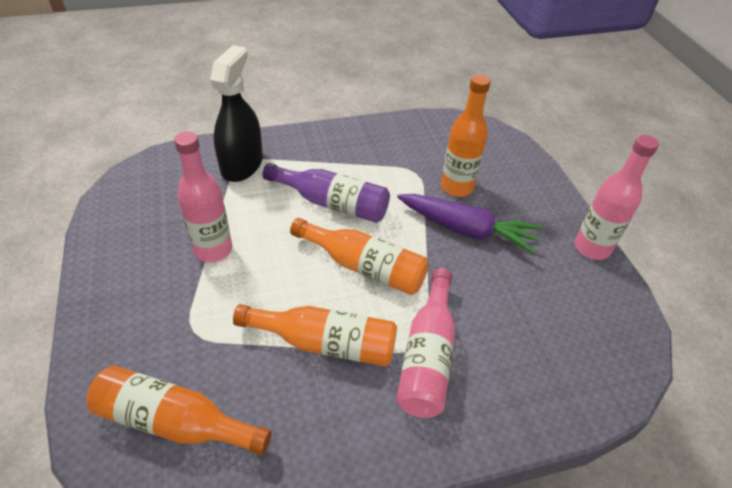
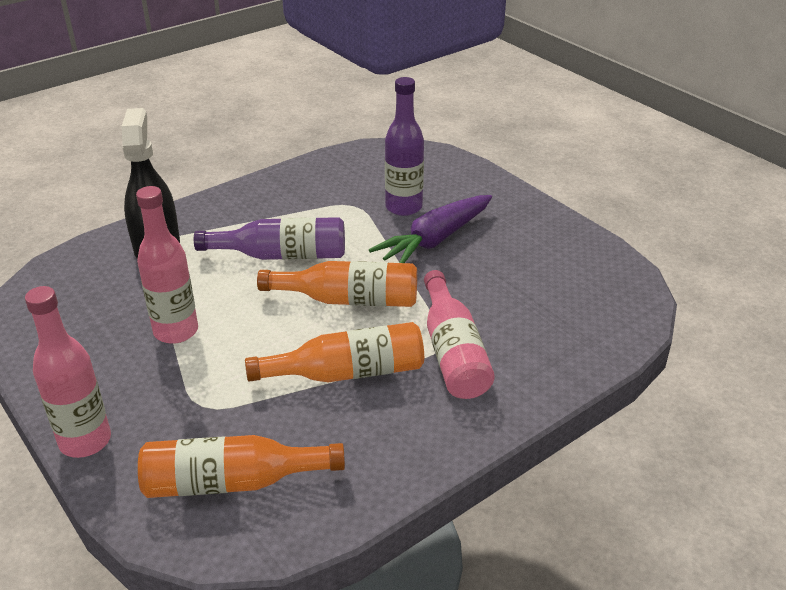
camera: 20 degrees left, 10 degrees down
purple carrot [397,194,542,254] -> purple carrot turned 135 degrees clockwise [369,195,492,263]
orange bottle [441,74,491,197] -> purple bottle [385,77,424,216]
pink bottle [575,135,659,260] -> pink bottle moved to [25,286,111,458]

